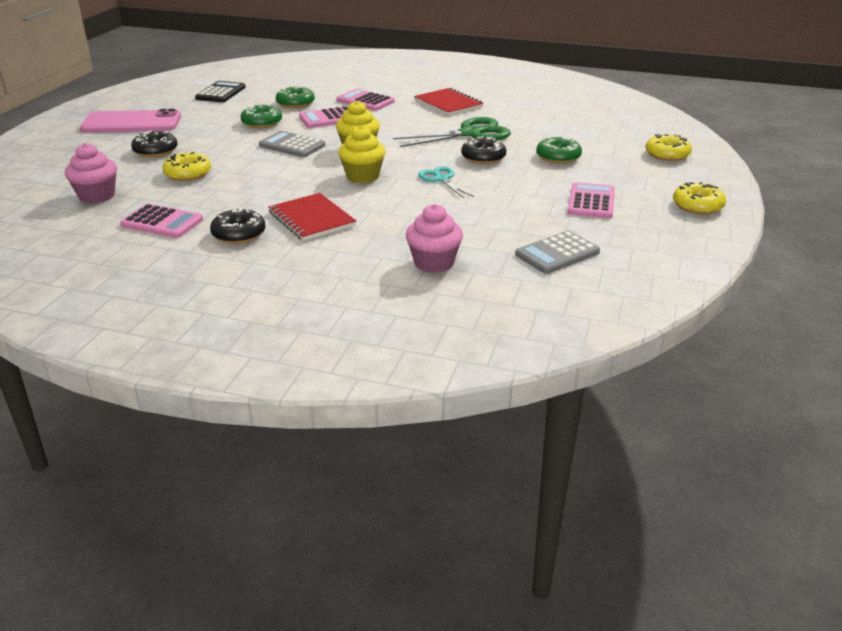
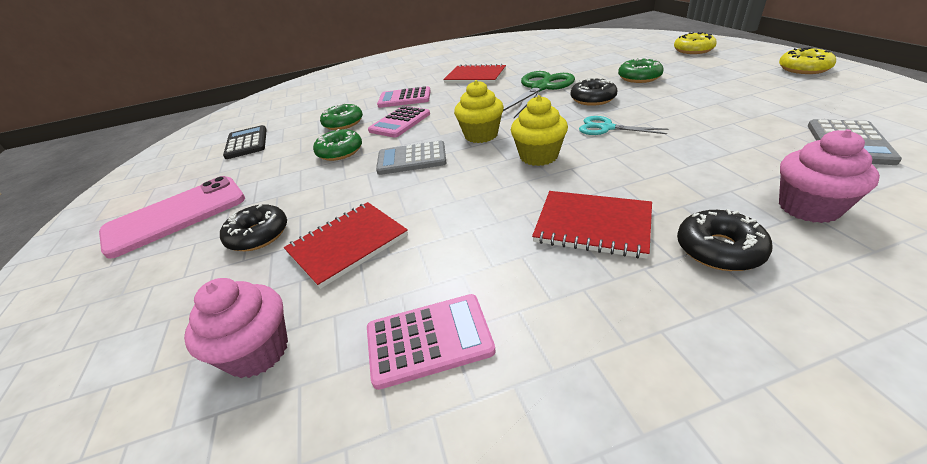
camera: 30 degrees left, 5 degrees up
yellow donut [162,152,211,181] -> red notebook [284,202,408,289]
black donut [210,208,265,244] -> black donut moved to [677,209,772,271]
pink calculator [568,182,615,219] -> none

